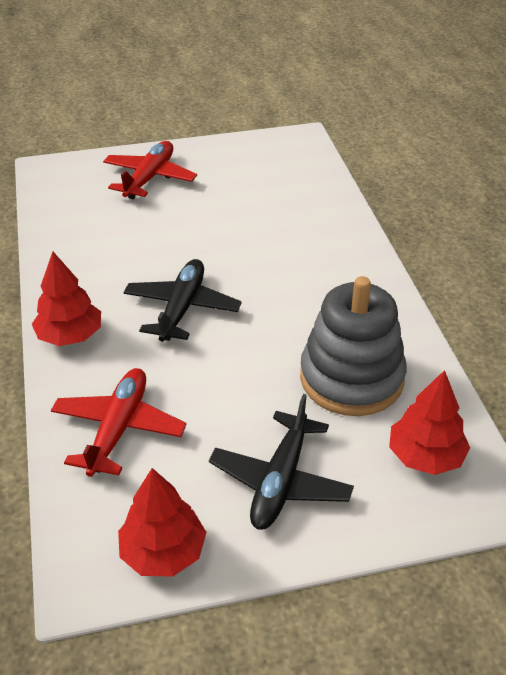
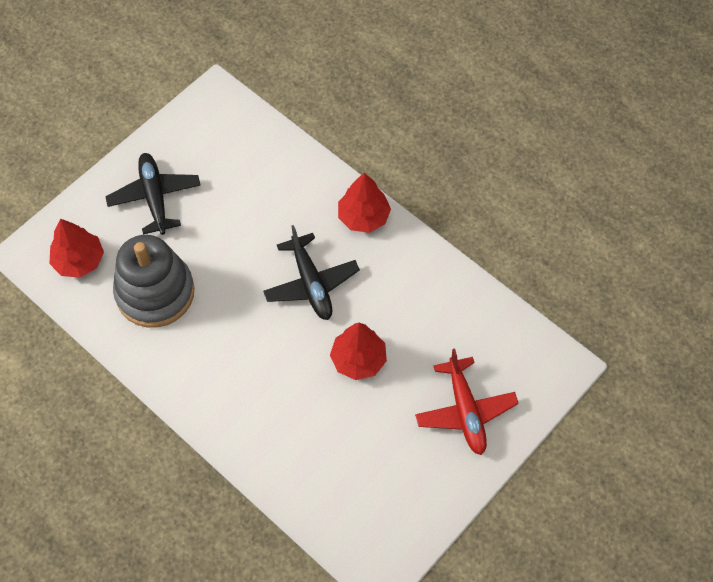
camera: 145 degrees right, 20 degrees up
red plane [51,368,187,477] -> none
red tree [118,468,207,577] -> red tree moved to [330,323,387,380]

